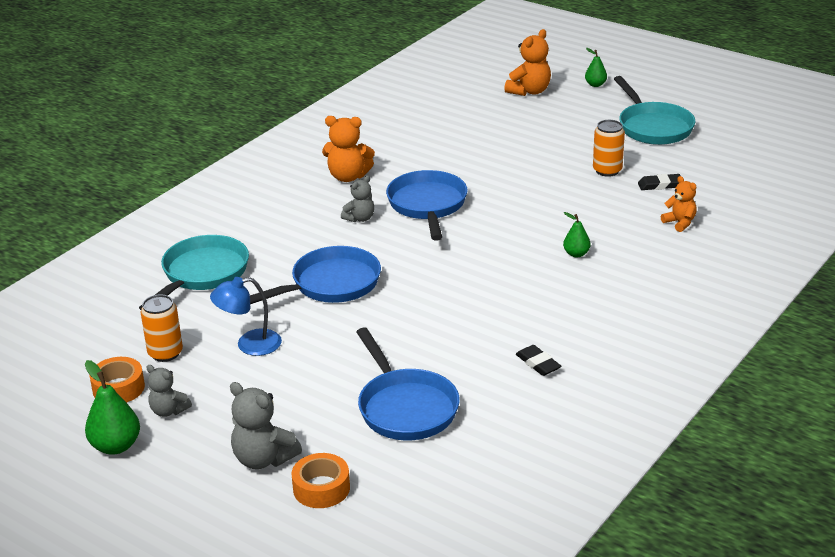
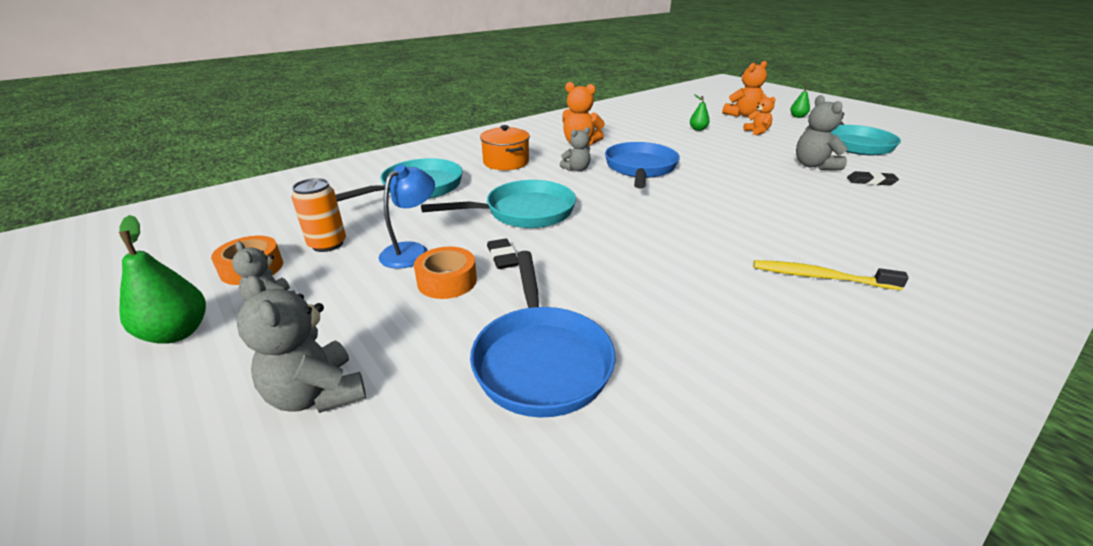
camera: 15 degrees right, 0 degrees up
blue lamp [210,277,282,356] -> blue lamp turned 120 degrees clockwise [379,165,435,269]
blue pan [250,246,381,304] -> turquoise pan [421,180,576,228]
orange tape [291,453,350,508] -> orange tape moved to [414,246,477,299]
black eraser [516,345,561,376] -> black eraser moved to [487,239,519,269]
green pear [563,212,591,258] -> green pear moved to [690,94,710,131]
orange can [593,120,625,177] -> grey teddy bear [796,95,848,170]
orange teddy bear [661,176,697,232] -> orange teddy bear moved to [743,94,776,135]
none -> orange pot [480,125,530,170]
none -> yellow toothbrush [753,260,909,290]

